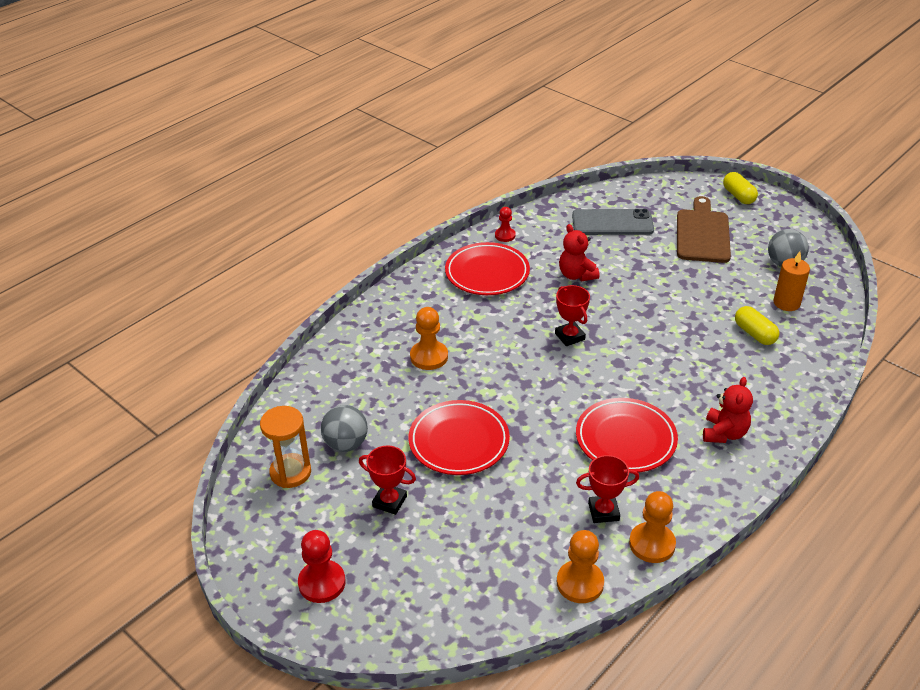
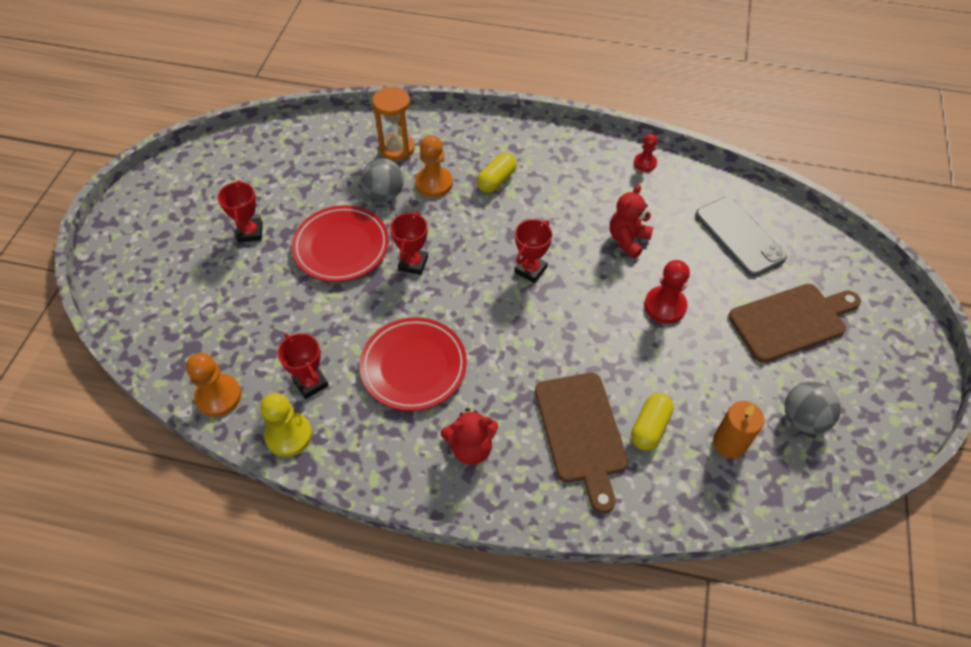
camera: 60 degrees right, 15 degrees up
orange hourglass [260,406,311,488] -> orange hourglass moved to [372,86,415,161]
red pawn [298,530,345,603] -> red pawn moved to [644,260,690,324]
grey ball [321,405,368,452] -> grey ball moved to [361,158,404,202]
red plate [445,242,530,295] -> none
orange pawn [629,491,676,563] -> yellow pawn [260,393,312,457]
yellow capsule [723,172,758,204] -> yellow capsule moved to [477,152,517,193]
none -> red trophy [390,211,428,275]
none -> brown cutting board [535,373,628,514]

